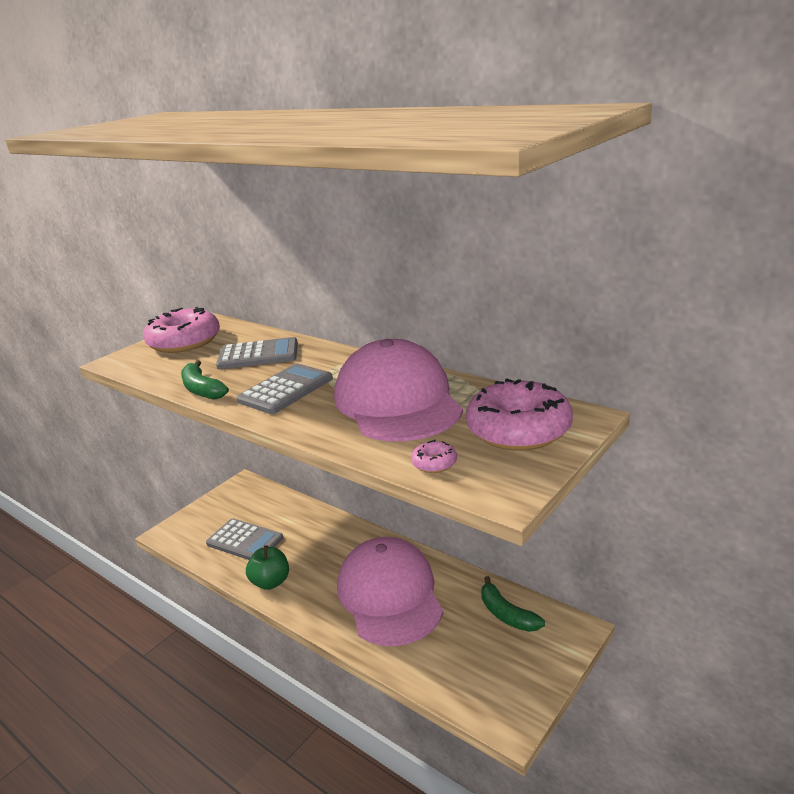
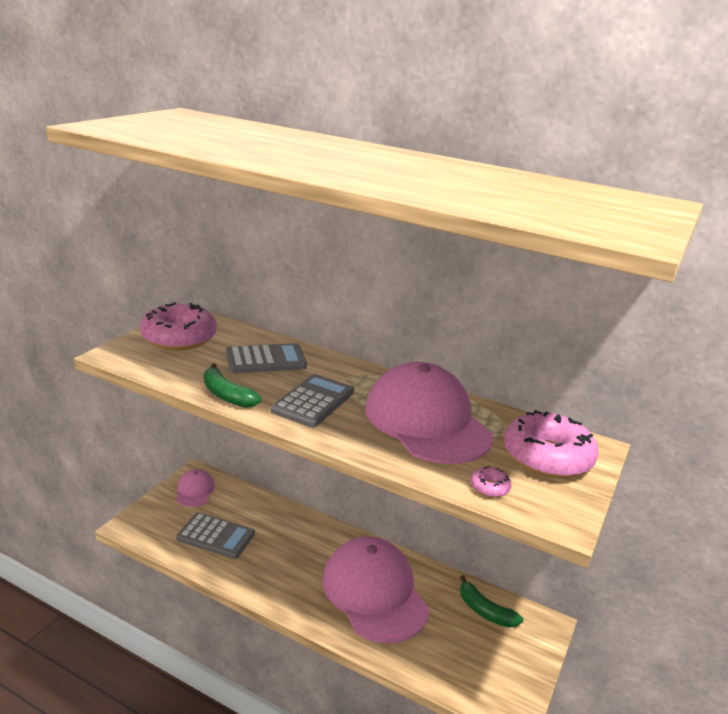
camera: 15 degrees left, 0 degrees up
green apple [246,545,289,590] -> none
none -> pink cap [176,469,215,507]

